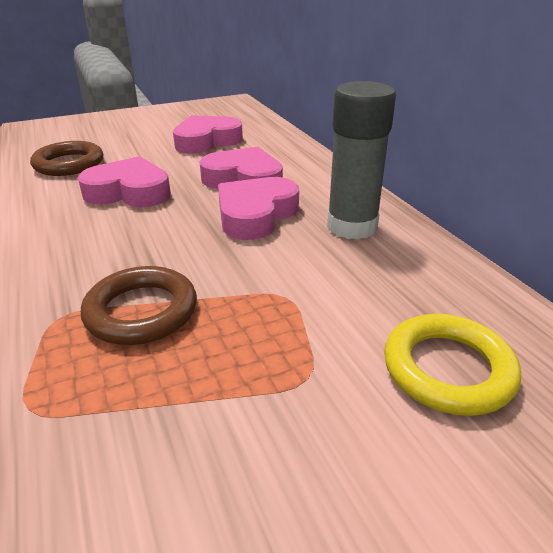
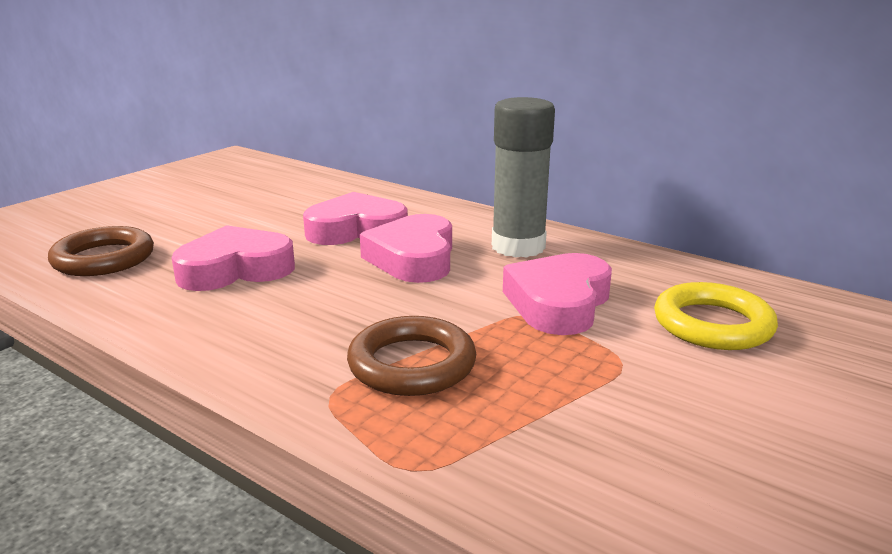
camera: 30 degrees left, 10 degrees down
pink heart [173,115,243,154] -> pink heart moved to [503,253,612,335]

